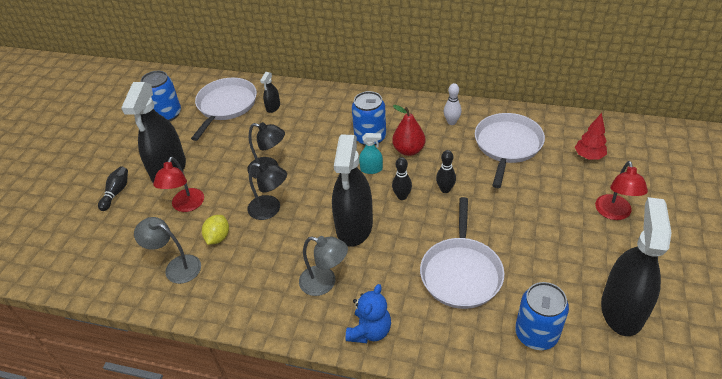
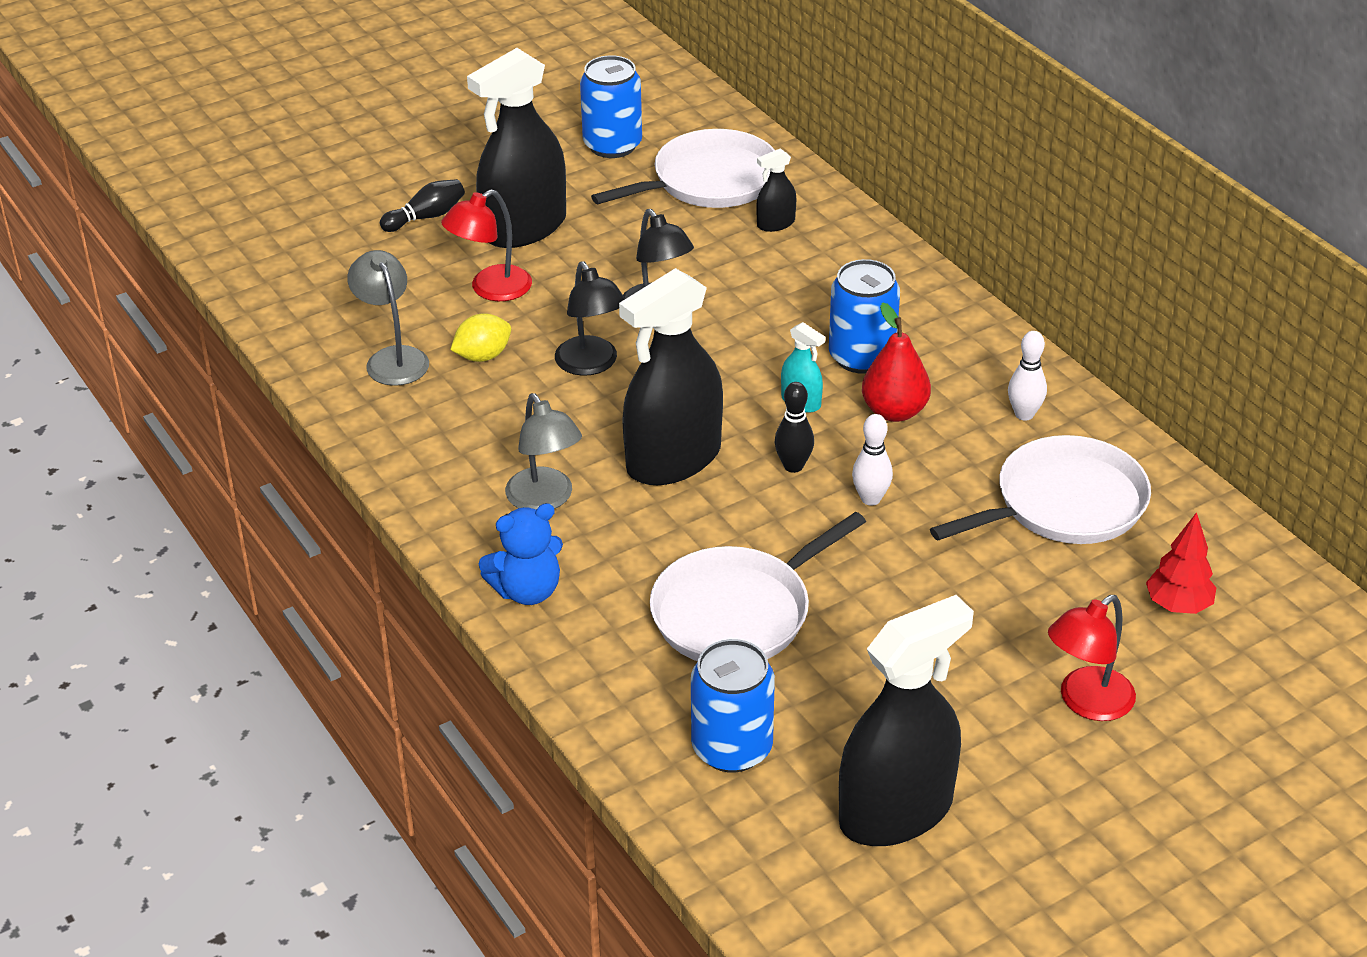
camera: 40 degrees right, 5 degrees down
black bowling pin [436,150,456,193] -> white bowling pin [852,414,893,506]

